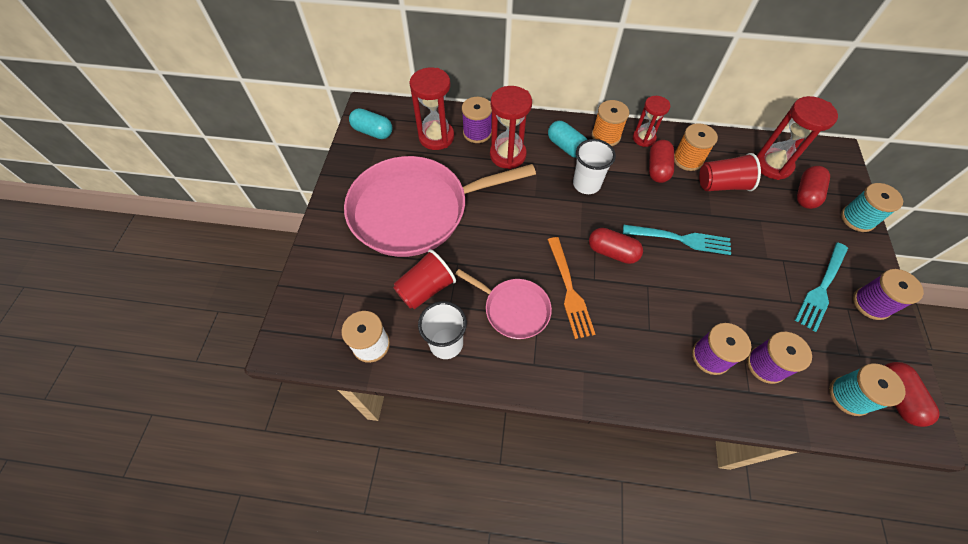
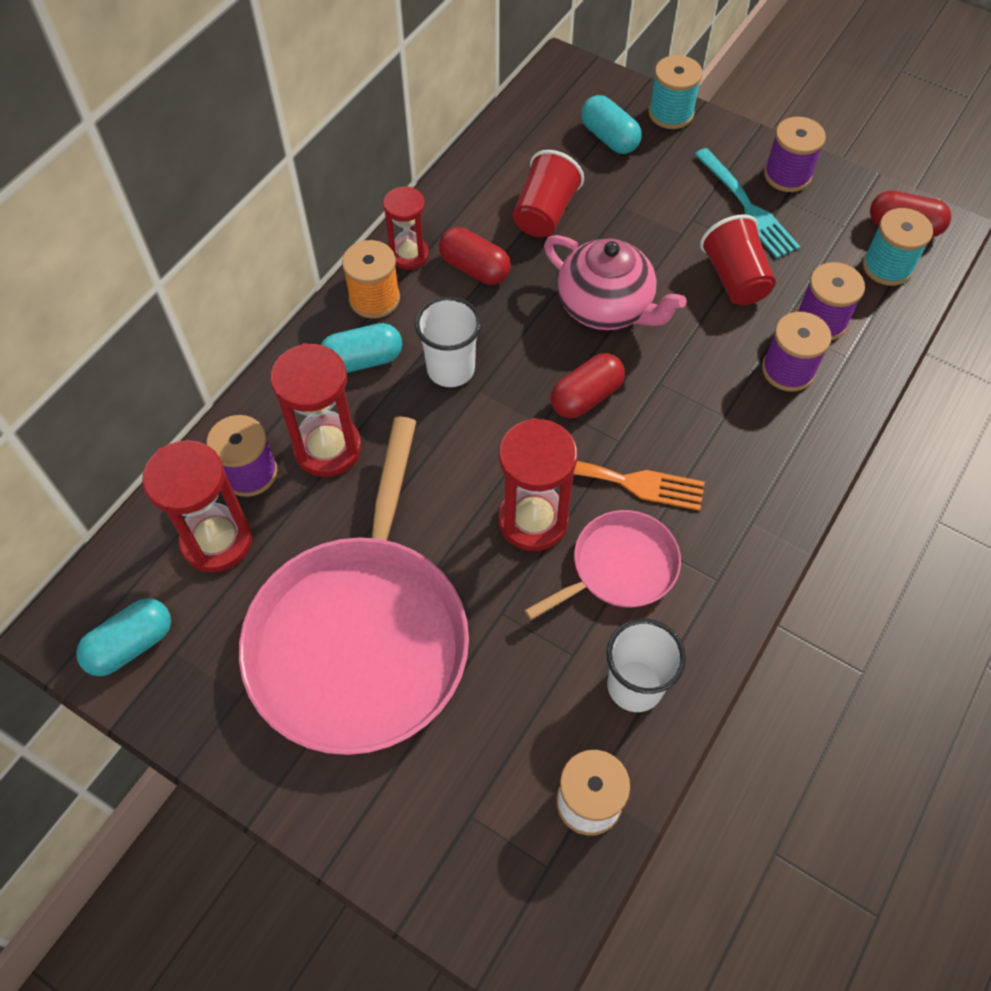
camera: 65 degrees left, 0 degrees up
red cup [393,249,456,309] -> red cup moved to [700,214,776,305]
turquoise fork [623,224,731,255] -> pink teapot [544,235,687,330]
orange spool [674,123,718,171] -> none
red hourglass [756,96,838,180] -> red hourglass moved to [498,418,577,551]
red capsule [797,166,830,209] -> turquoise capsule [581,95,642,154]

